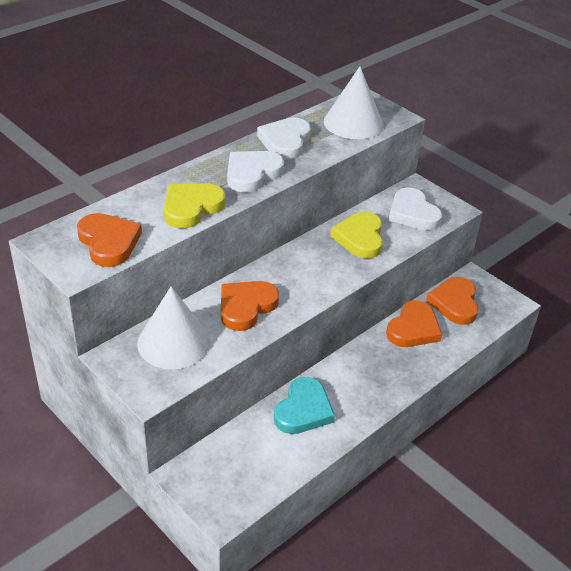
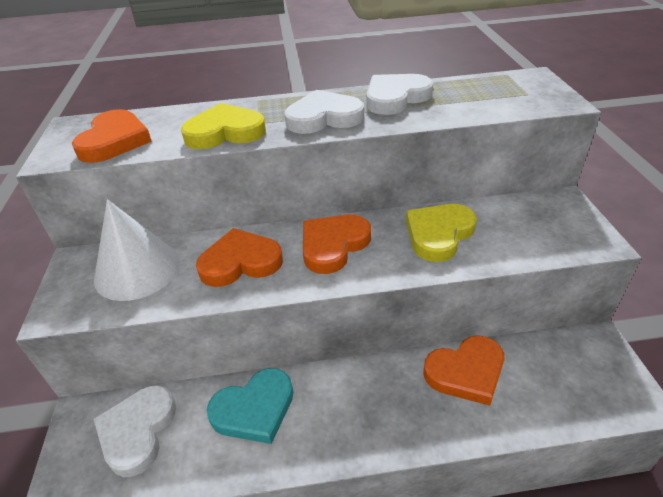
camera: 40 degrees right, 0 degrees up
white cone [324,67,384,139] -> none
white heart [389,187,442,231] -> white heart moved to [94,385,176,477]
orange heart [426,277,478,325] -> orange heart moved to [303,214,371,274]

